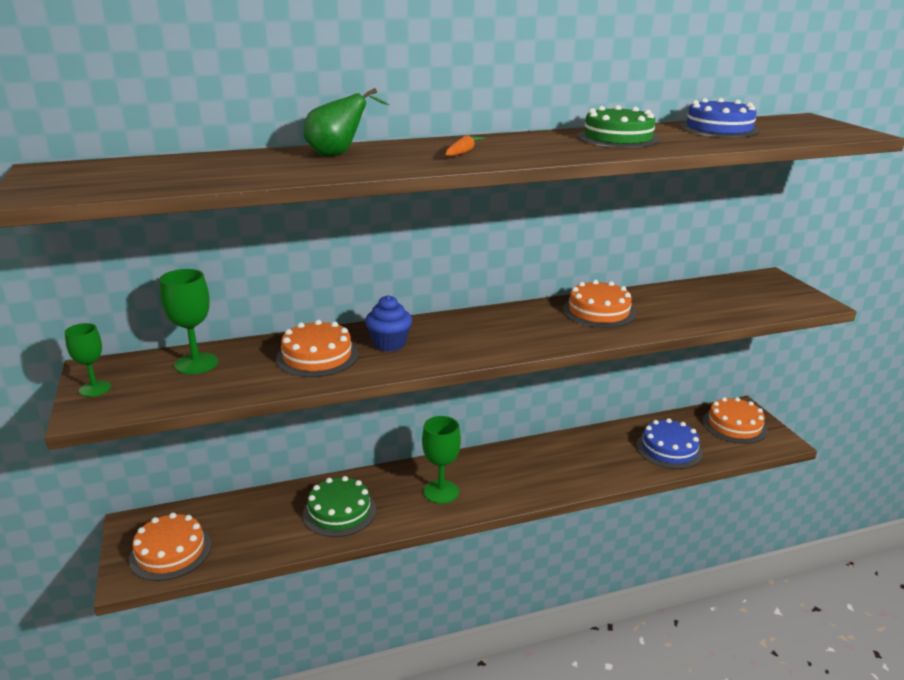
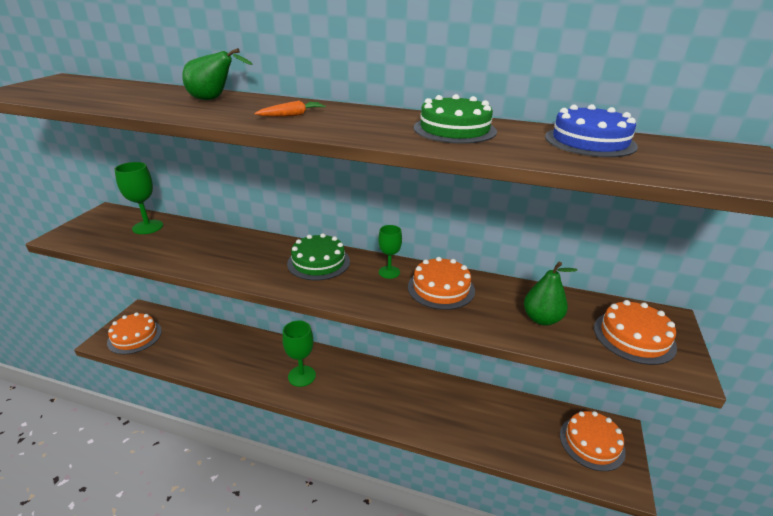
camera: 35 degrees right, 5 degrees up
green goblet [65,323,111,397] -> green goblet moved to [378,225,402,279]
orange cake [276,320,358,377] -> orange cake moved to [594,300,677,365]
green cake [303,476,376,537] -> green cake moved to [287,233,350,281]
blue cupcake [365,295,412,352] -> none
blue cake [636,418,703,469] -> none
none -> green pear [524,261,577,326]

